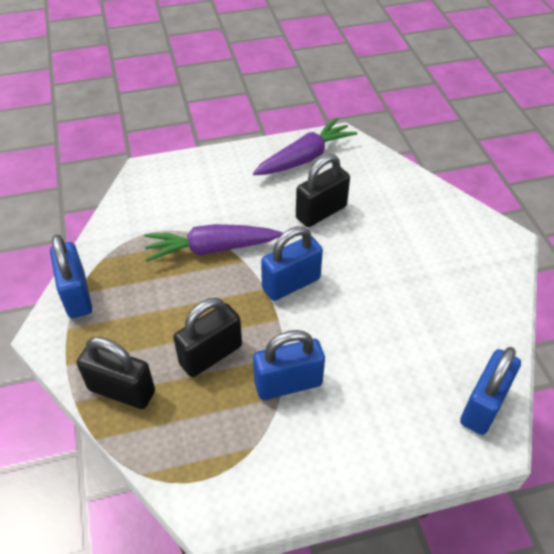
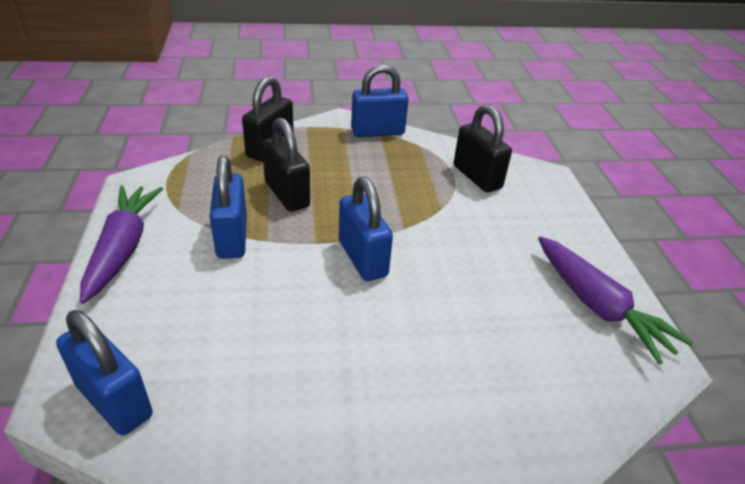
camera: 95 degrees right, 10 degrees down
purple carrot [144,224,283,262] -> purple carrot moved to [80,186,163,304]
black padlock [296,154,350,227] -> black padlock moved to [454,105,512,193]

